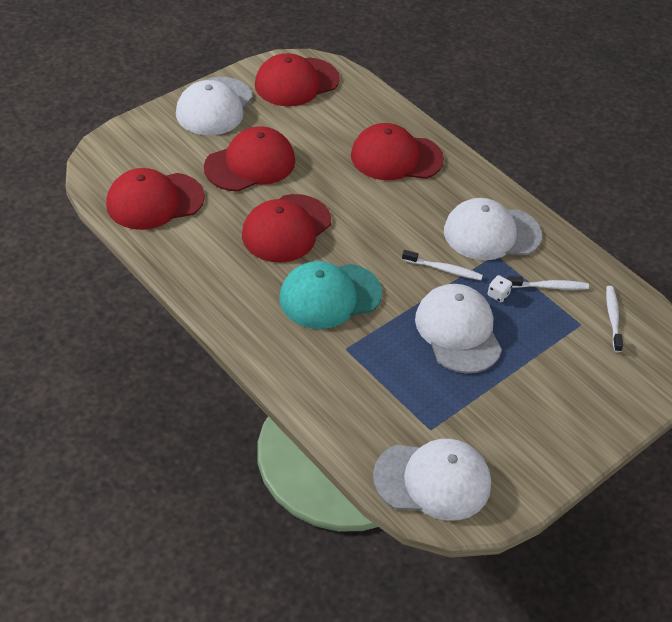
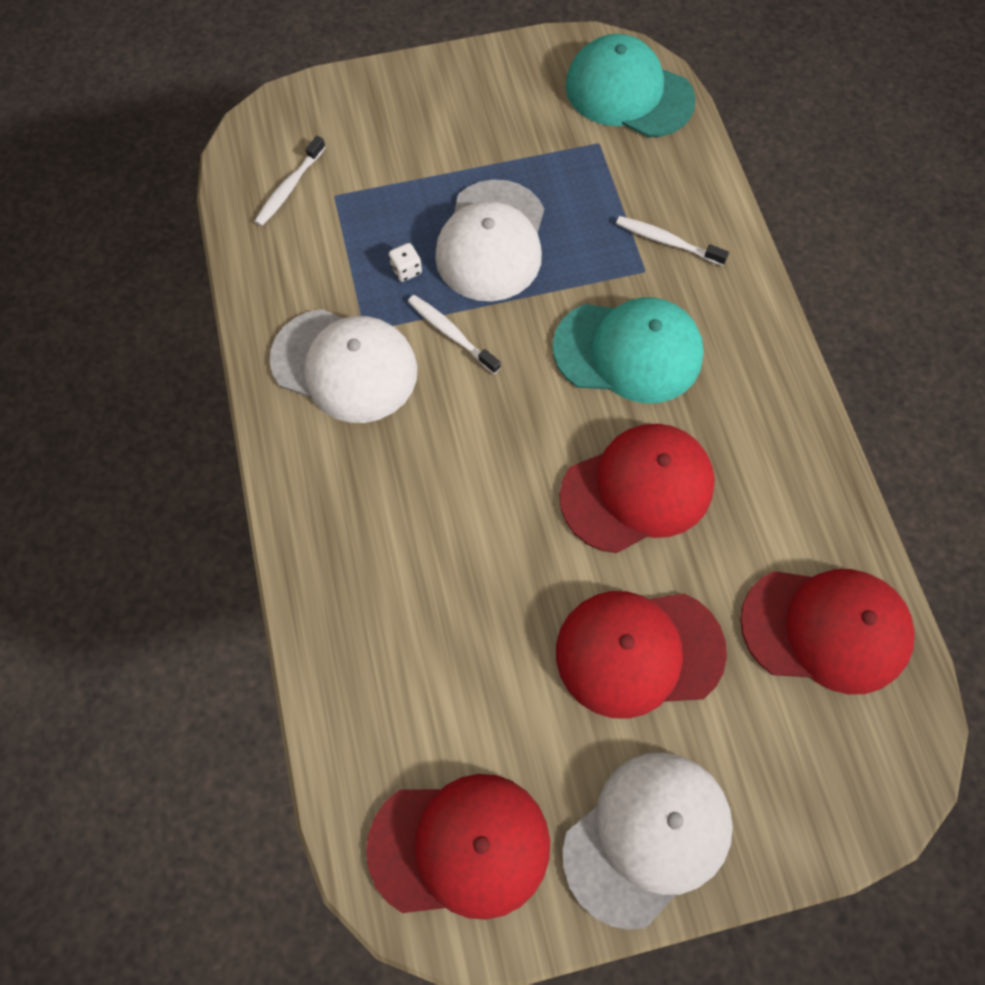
camera: 150 degrees left, 20 degrees up
red cap [351,123,444,180] -> none
white cap [373,439,491,521] -> turquoise cap [565,34,695,138]
white toothbrush [507,276,589,290] -> white toothbrush moved to [616,216,729,266]

